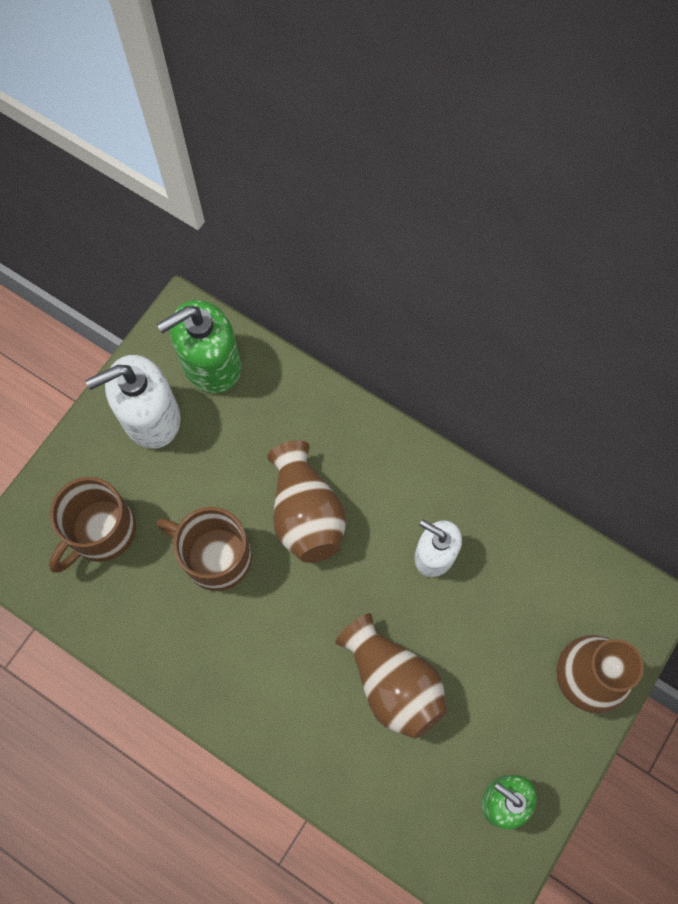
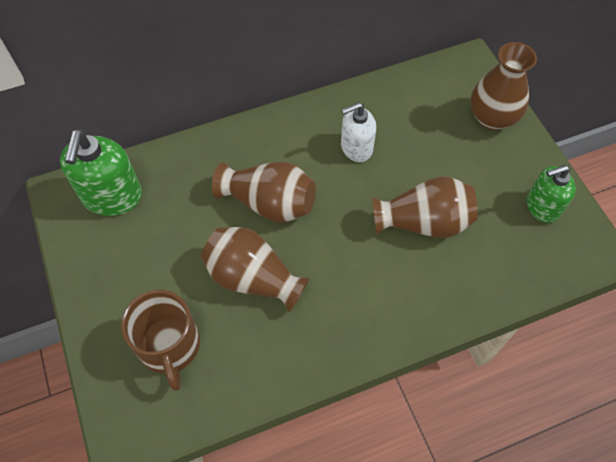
camera: 55 degrees left, 10 degrees down
white soap dispenser [86,355,180,448] -> none
brown mug [156,507,252,591] -> brown vase [201,227,310,313]

